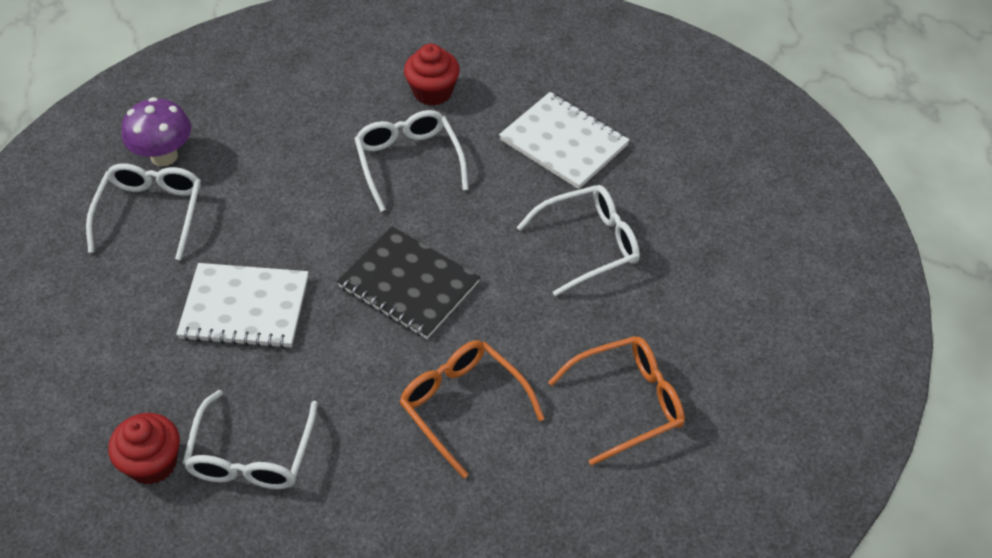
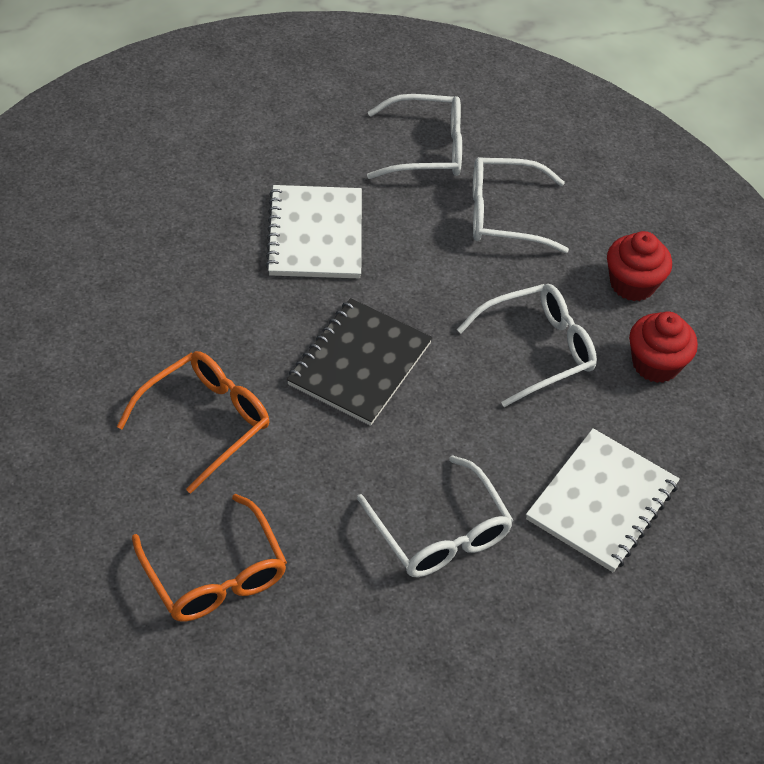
camera: 80 degrees right, 0 degrees up
red cupcake [108,413,180,485] -> red cupcake moved to [607,231,672,301]
purple mushroom [121,97,191,166] -> none
white glasses [183,390,318,489] -> white glasses moved to [473,157,569,253]

